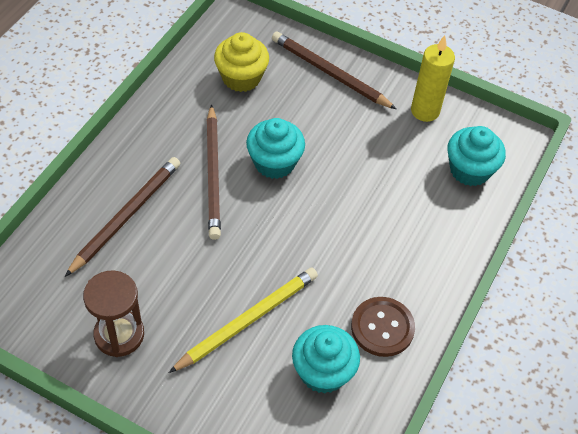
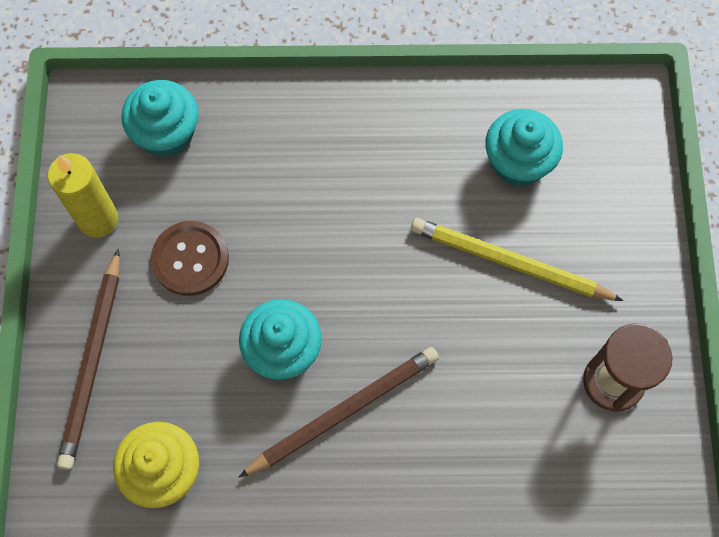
camera: 115 degrees left, 15 degrees up
brown pencil [65,157,180,277] -> none
brown button [351,297,415,357] -> brown button moved to [151,221,229,296]

